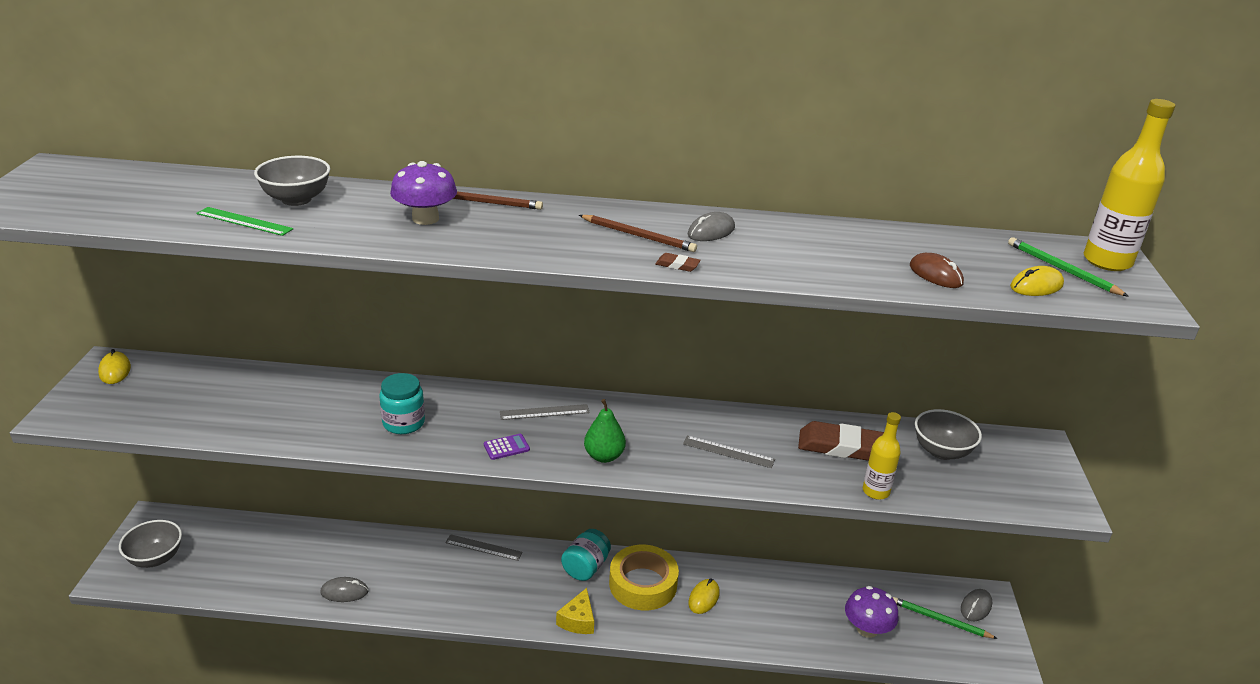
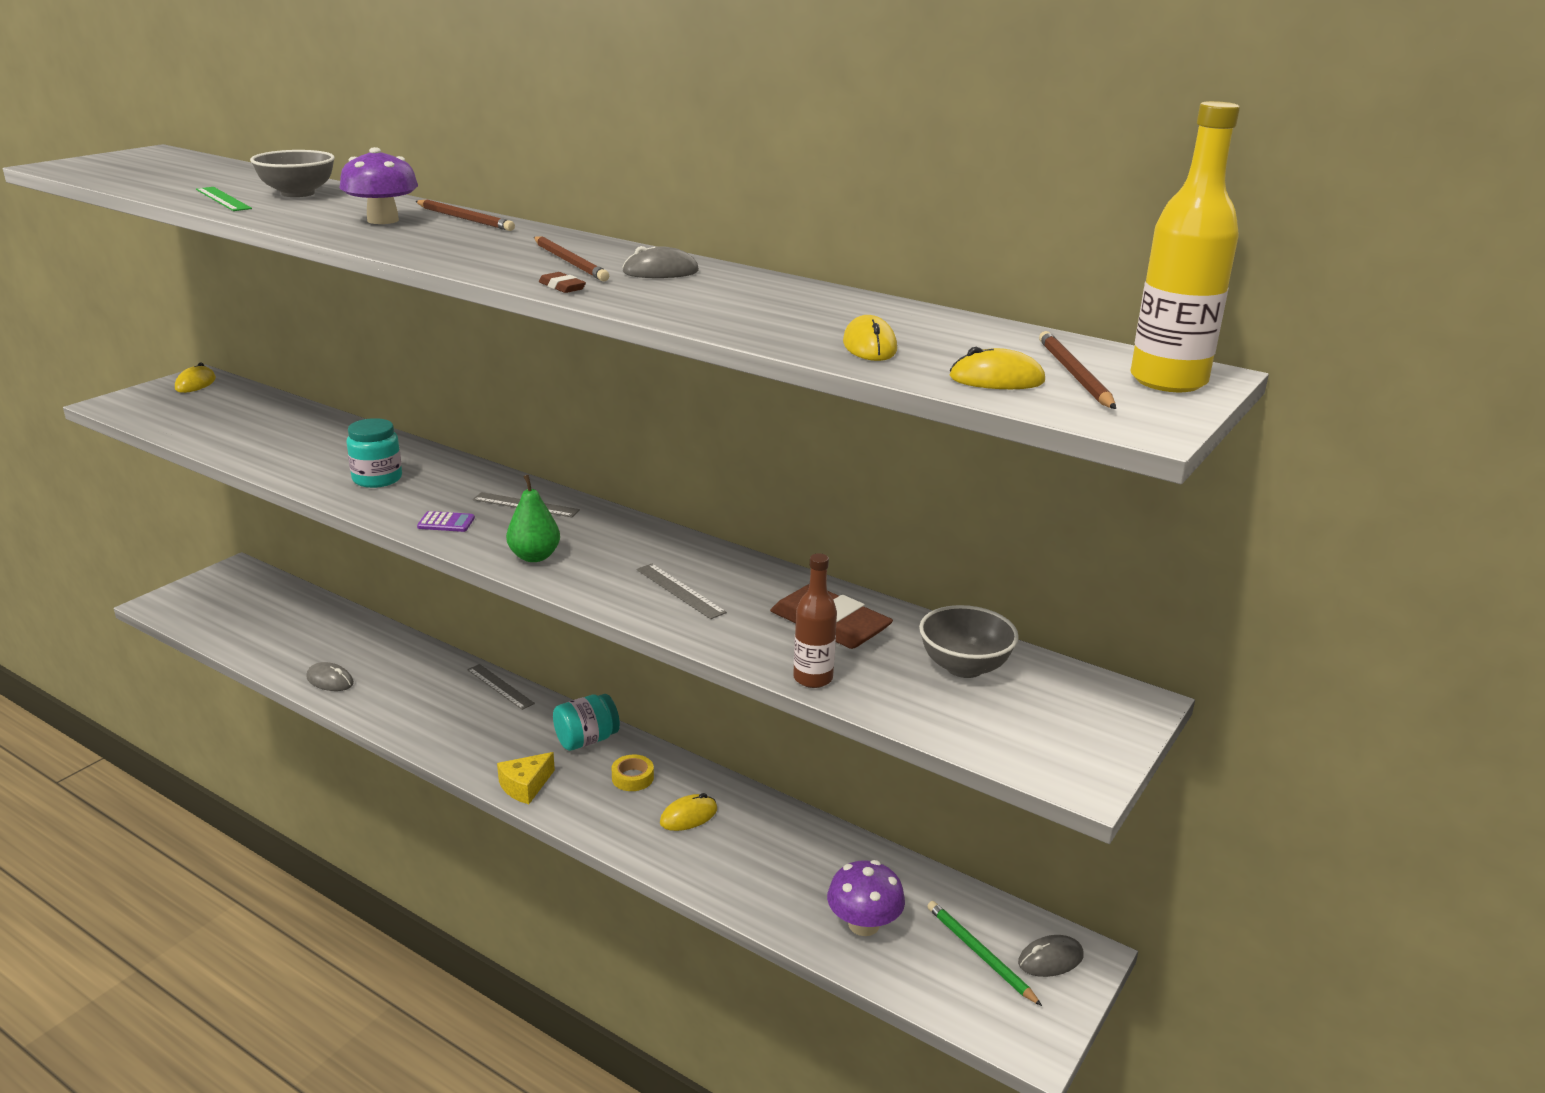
camera: 30 degrees right, 5 degrees down
grey bowl [119,520,182,568] -> none
yellow tape [609,545,679,610] -> yellow tape [611,755,654,791], size x0.47
yellow bottle [863,412,901,500] -> brown bottle [793,553,837,688]
brown mouse [910,253,964,288] -> yellow mouse [843,315,897,361]
green pencil [1008,237,1129,297] -> brown pencil [1039,331,1116,409]

